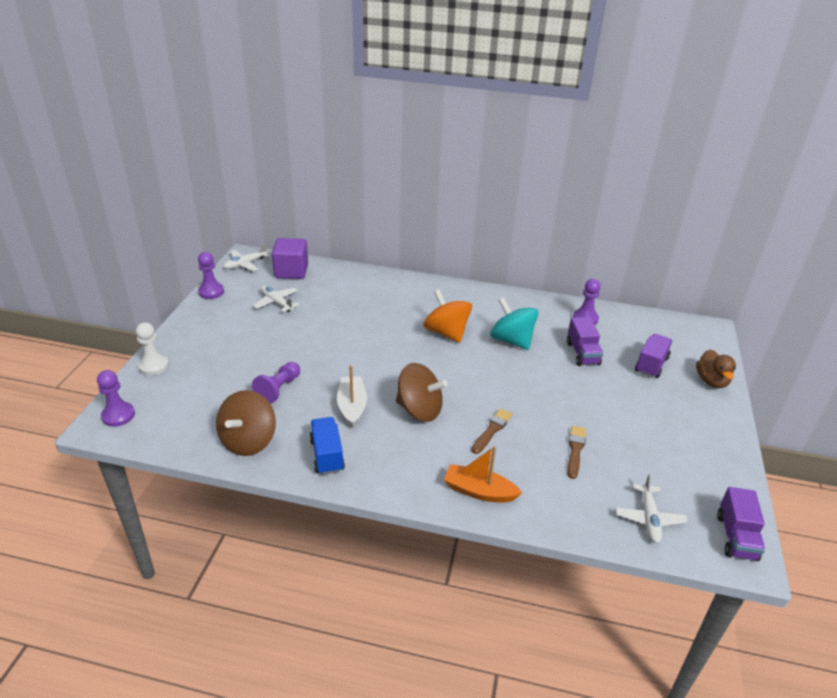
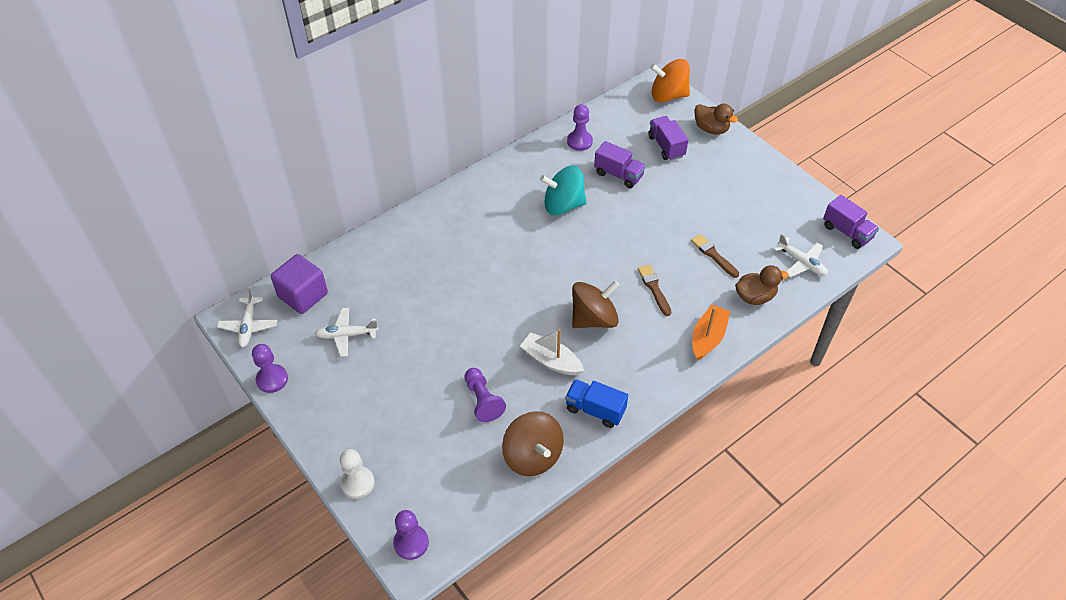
camera: 50 degrees left, 15 degrees up
orange spinning top [423,289,472,343] -> orange spinning top moved to [650,59,690,102]
orange boat [444,446,522,503] -> orange boat turned 150 degrees clockwise [692,304,730,360]
none -> brown duck [735,265,789,305]

